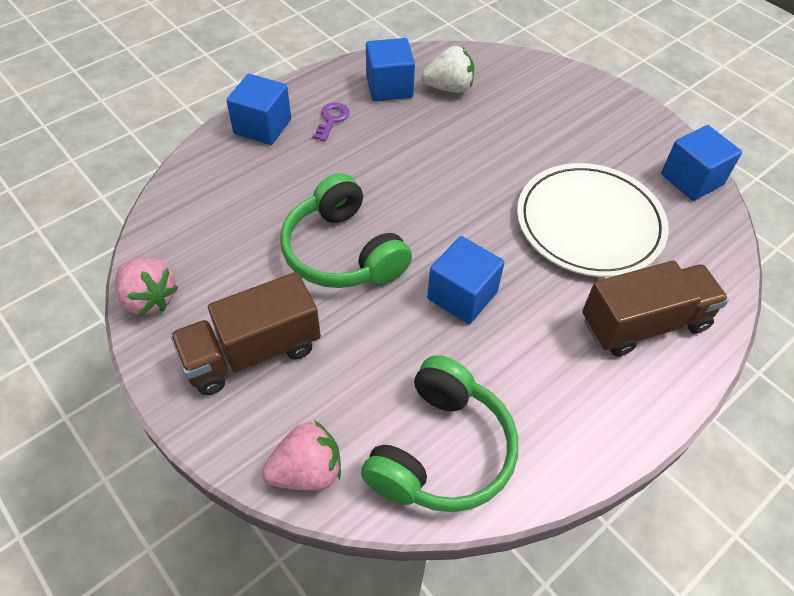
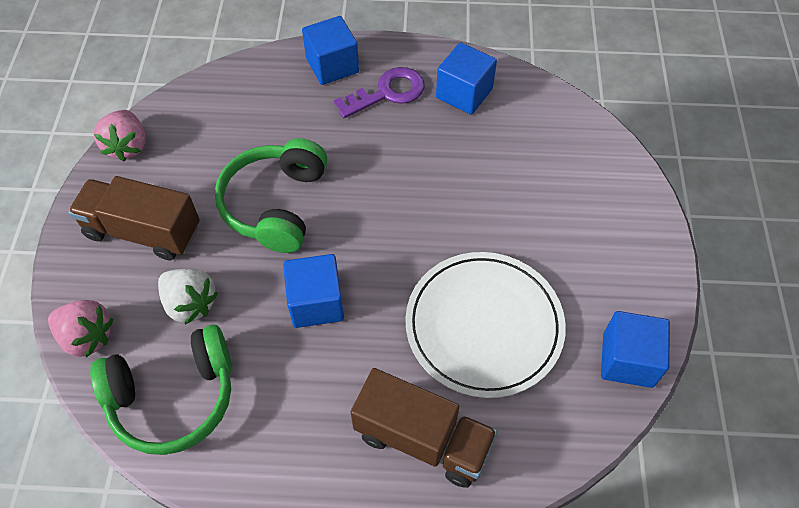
camera: 45 degrees right, 5 degrees up
purple key [312,103,349,141] -> purple key [334,67,425,118], size x1.68
white strawberry [421,46,474,93] -> white strawberry moved to [158,269,218,324]

